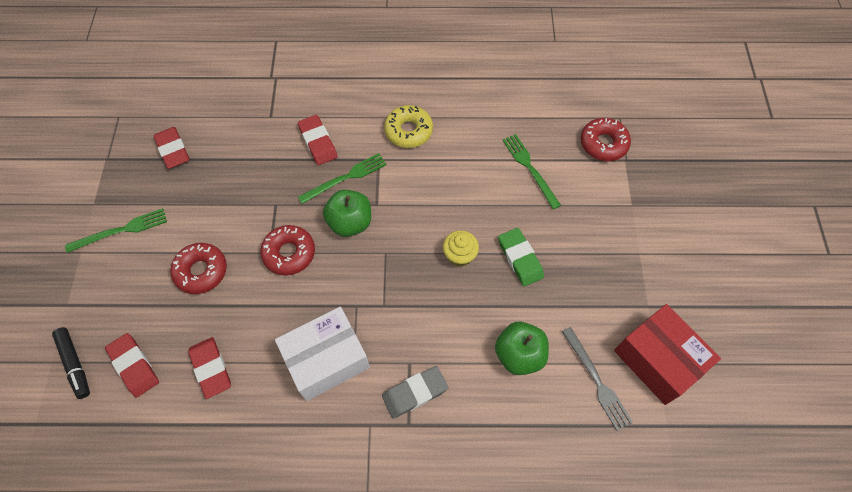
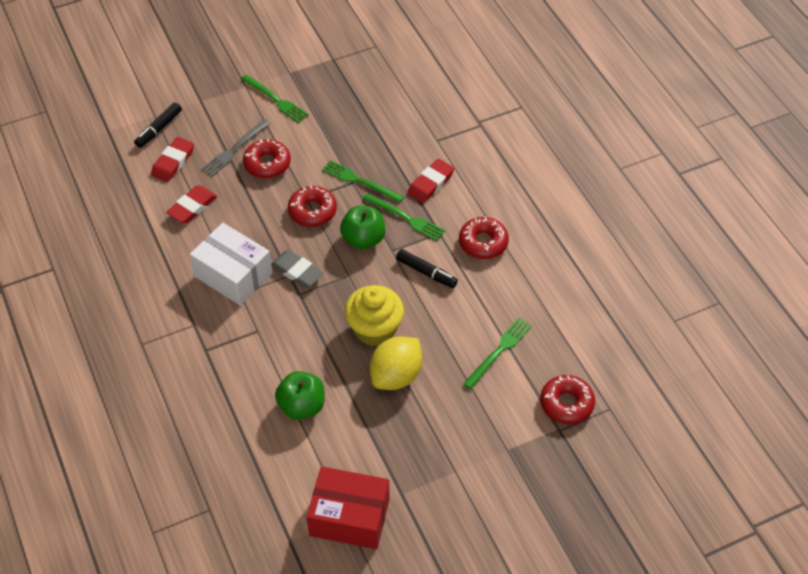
camera: 65 degrees right, 10 degrees down
red eraser [153,127,190,169] -> none
grey eraser [382,366,448,419] -> grey eraser moved to [271,250,324,288]
yellow donut [384,105,433,148] -> red donut [459,217,509,259]
yellow cupcake [443,230,479,267] -> yellow cupcake [344,285,404,346], size x1.69
green eraser [498,228,544,286] -> yellow lemon [370,336,422,390]
grey fork [562,327,633,431] -> grey fork moved to [201,119,270,176]
red box [614,304,721,405] -> red box turned 75 degrees clockwise [307,466,390,549]
none -> green fork [322,160,404,203]
none -> black marker [396,249,458,288]

